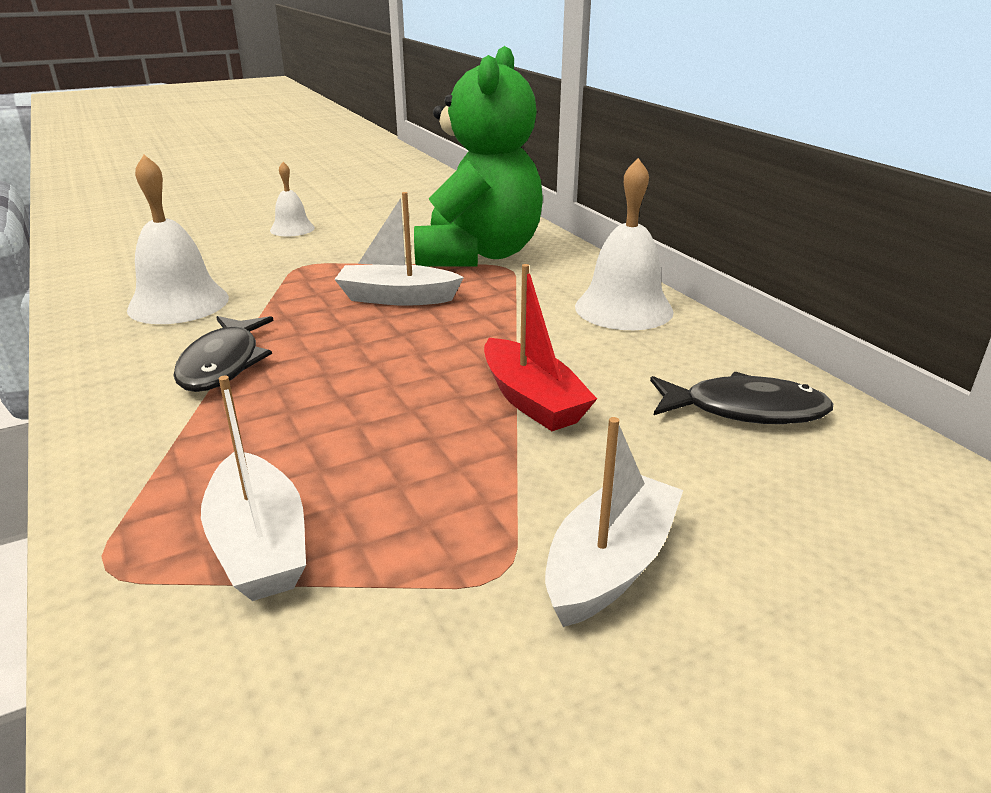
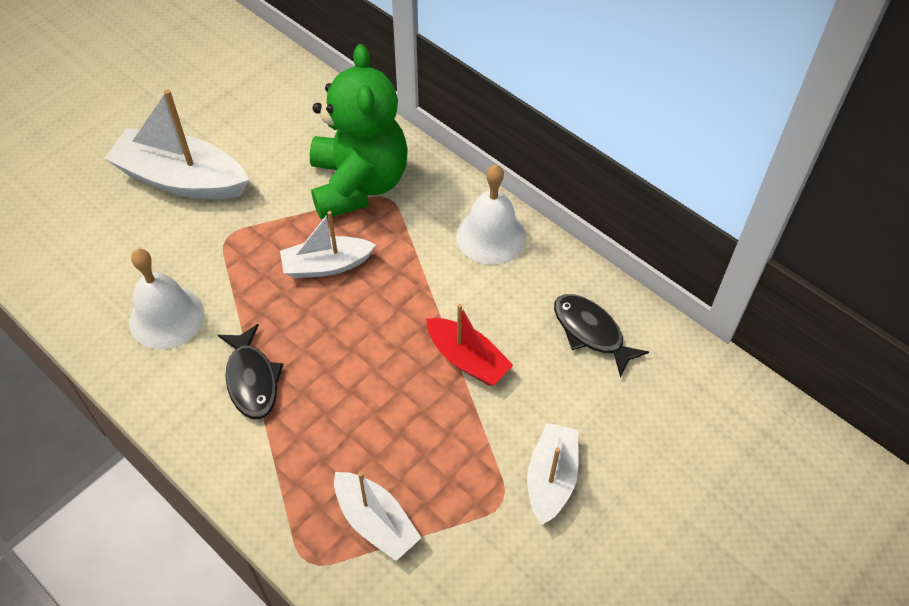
camera: 20 degrees left, 25 degrees up
white bell [270,162,315,236] -> white boat [104,89,249,200]
black fish [650,372,833,424] -> black fish turned 120 degrees counterclockwise [554,294,649,377]

